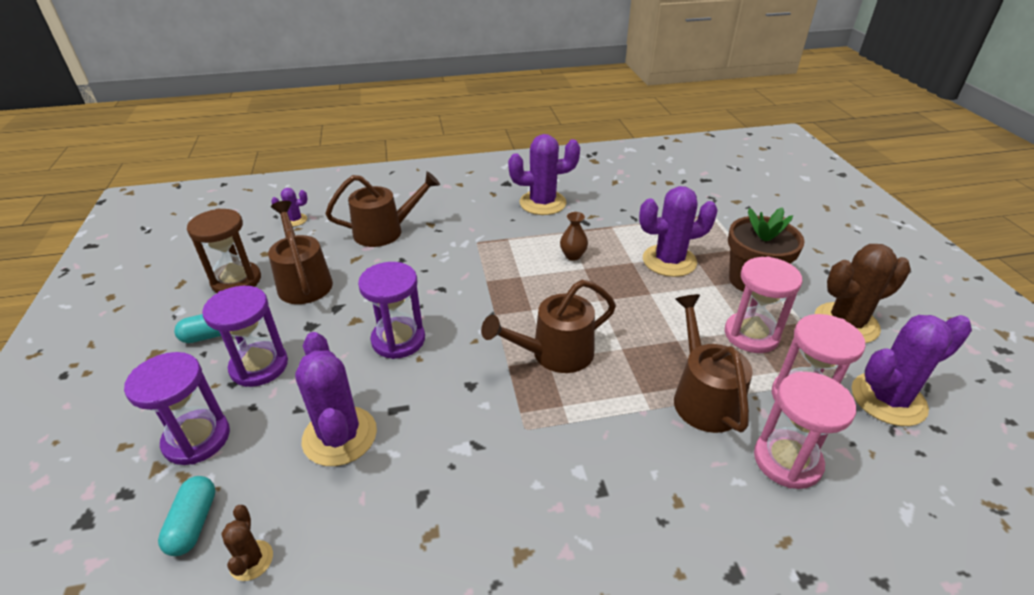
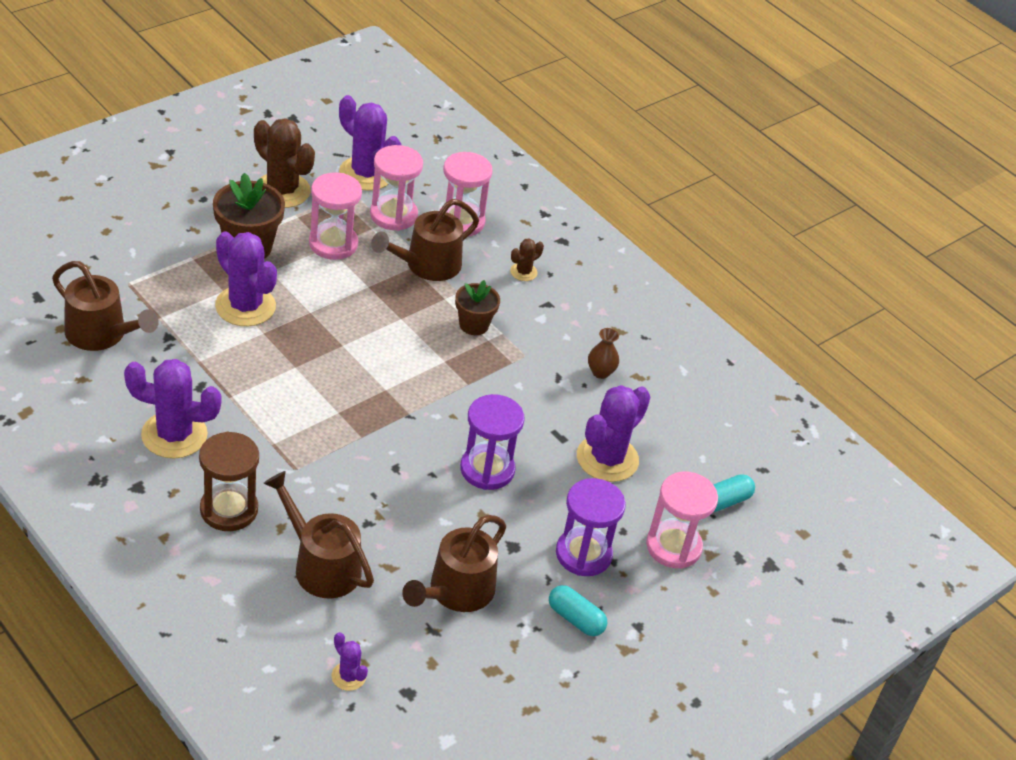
camera: 125 degrees left, 5 degrees up
purple hourglass [124,352,230,465] -> pink hourglass [646,472,718,569]
brown hourglass [187,209,261,293] -> brown hourglass moved to [199,432,259,531]
brown cactus [221,505,273,581] -> brown cactus moved to [510,238,544,281]
brown watering can [481,280,616,373] -> brown watering can moved to [52,261,159,351]
purple cactus [508,134,580,215] -> purple cactus turned 45 degrees counterclockwise [124,359,221,458]
brown vase [560,212,588,261] -> brown vase moved to [588,328,619,379]
none -> brown flower pot [455,280,500,335]

